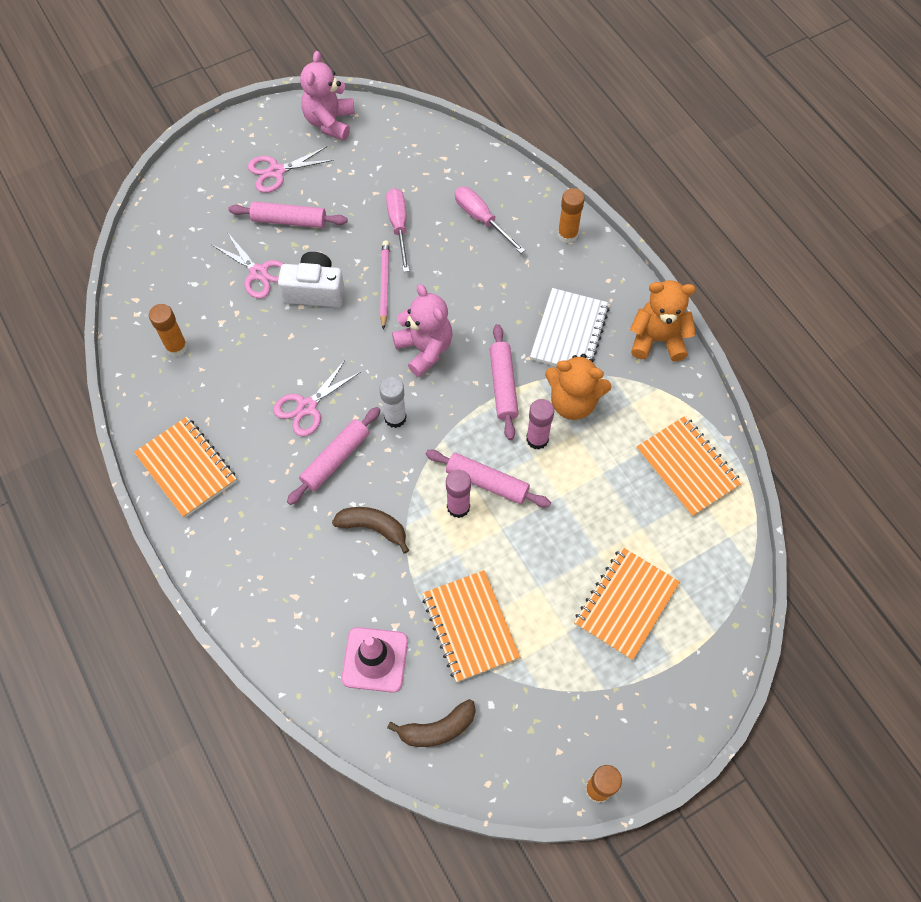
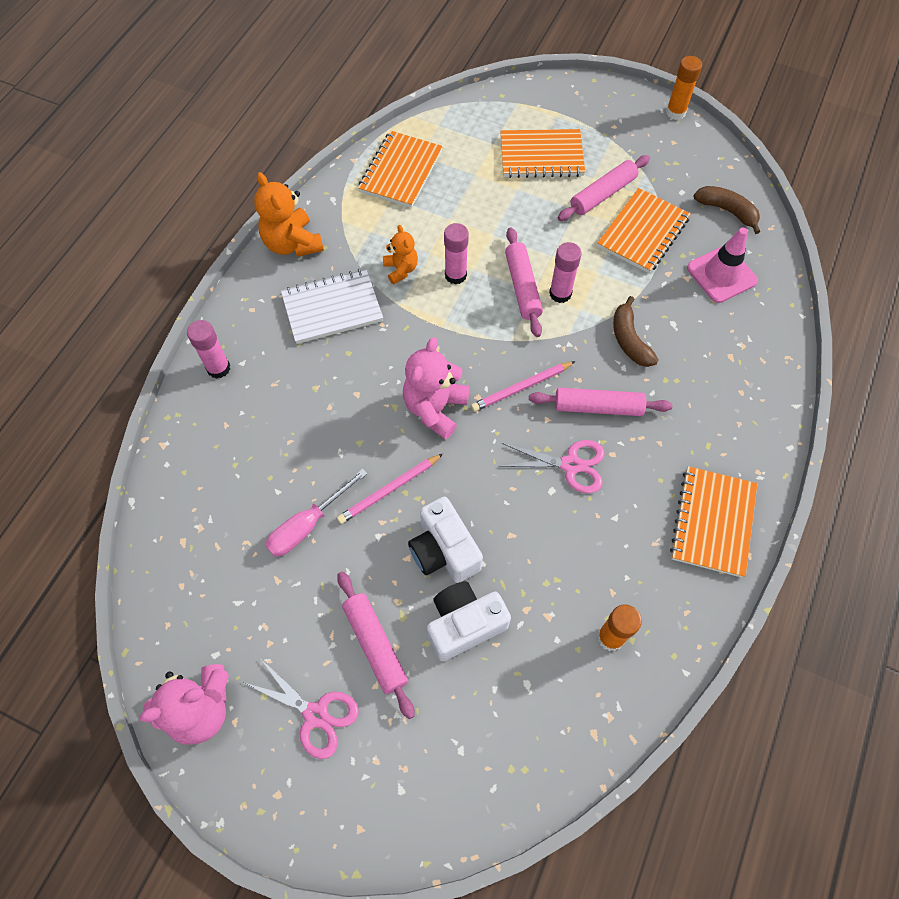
camera: 125 degrees left, 0 degrees up
pink scissors [212,232,284,299] -> white camera [427,581,511,661]
white glue stick [379,377,407,428] -> pink pencil [471,361,576,412]
pink screwdriver [455,187,525,253] -> none
pink rolling pin [490,324,519,440] -> pink rolling pin moved to [558,155,650,221]
orange teddy bear [545,354,611,420] -> orange teddy bear [383,225,418,285], size x0.60
orange glue stick [558,188,585,243] -> pink glue stick [187,320,230,379]

